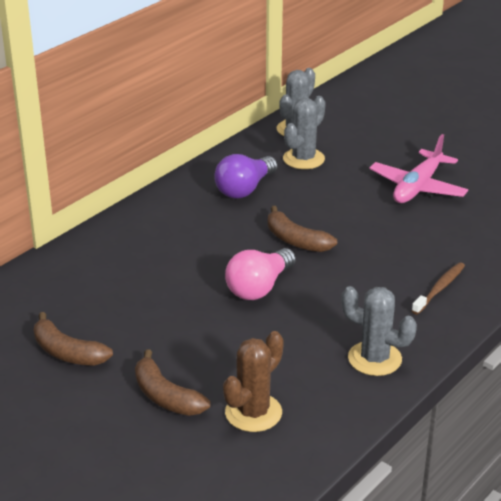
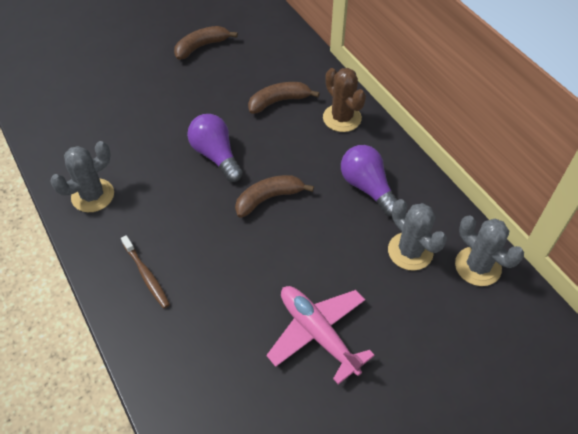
camera: 110 degrees right, 20 degrees up
brown banana [135,349,210,416] -> brown banana moved to [248,82,320,114]
brown cactus [223,331,284,432] -> brown cactus moved to [323,68,366,132]
pink light bulb [225,248,296,300] -> purple light bulb [187,114,243,182]

